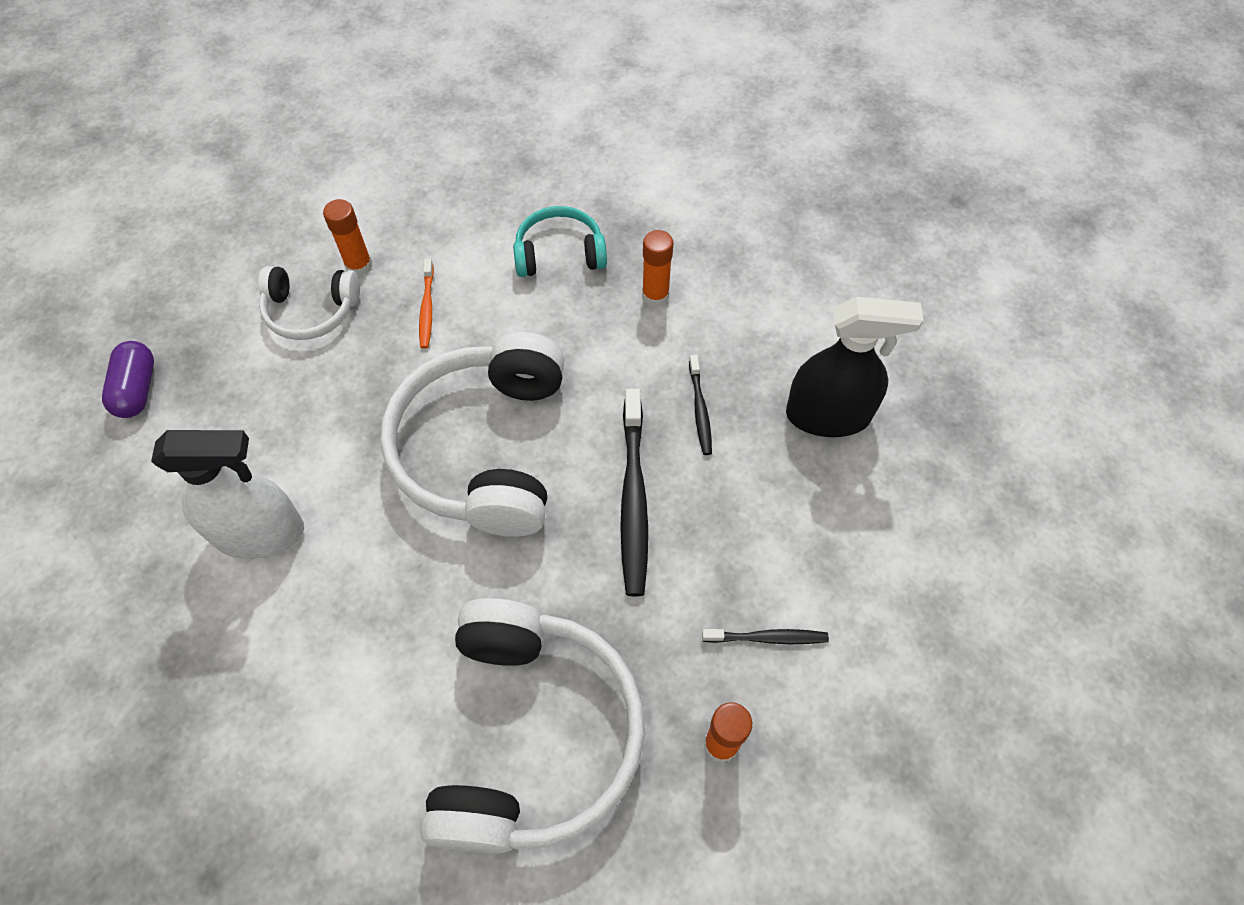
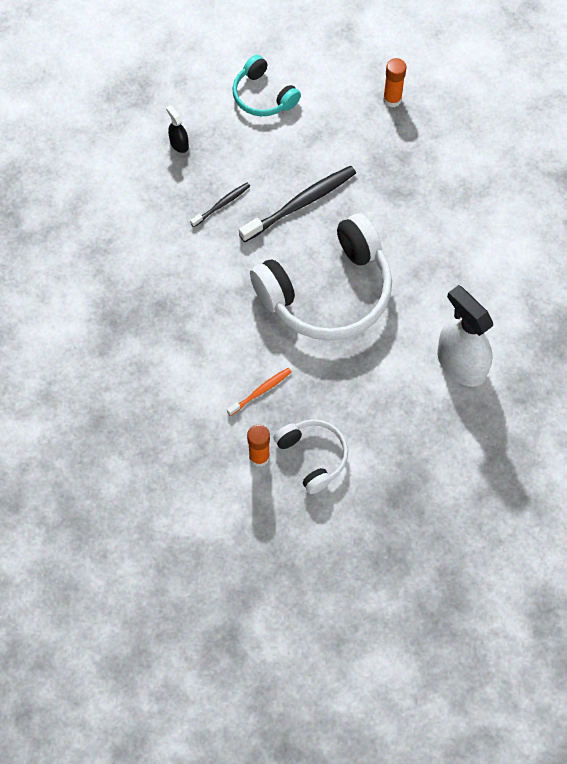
camera: 125 degrees left, 5 degrees up
purple capsule [102,341,154,418] -> none
white headphones [420,598,645,854] -> none
turquoise headphones [513,206,607,277] -> turquoise headphones moved to [232,55,301,116]
orange glue stick [642,230,673,307] -> none
black toothbrush [702,629,829,644] -> none
black spray bottle [786,297,923,437] -> black spray bottle [166,105,189,153], size x0.45

